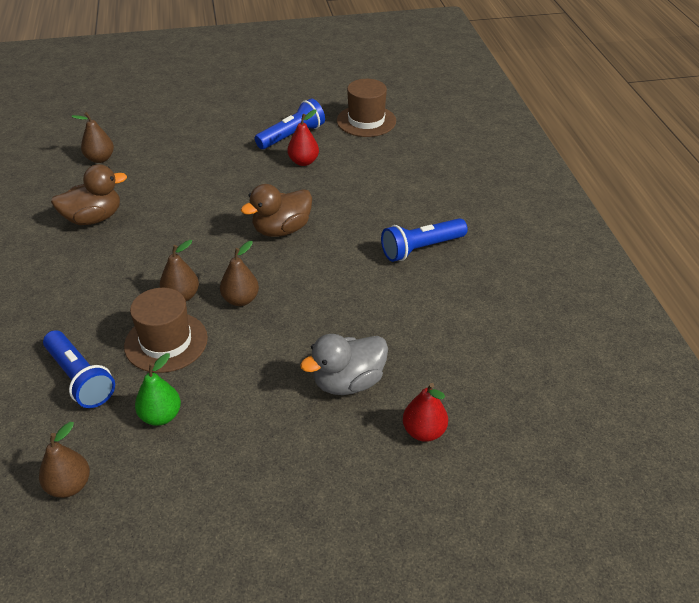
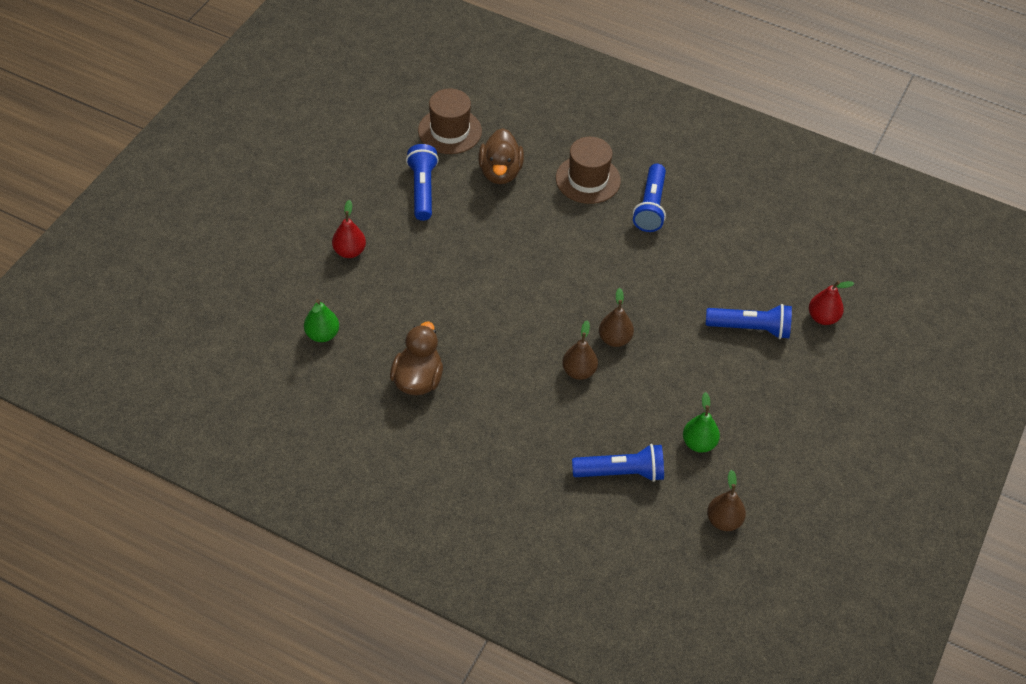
camera: 55 degrees left, 10 degrees up
brown pear [71,112,114,163] -> green pear [304,299,339,342]
brown hat [124,288,208,373] -> brown hat moved to [556,137,621,204]
brown duck [241,184,312,237] -> brown duck moved to [478,128,524,184]
red pear [288,109,319,166] -> red pear moved to [332,200,366,258]
grey duck [300,334,388,395] -> blue flashlight [706,304,792,339]

